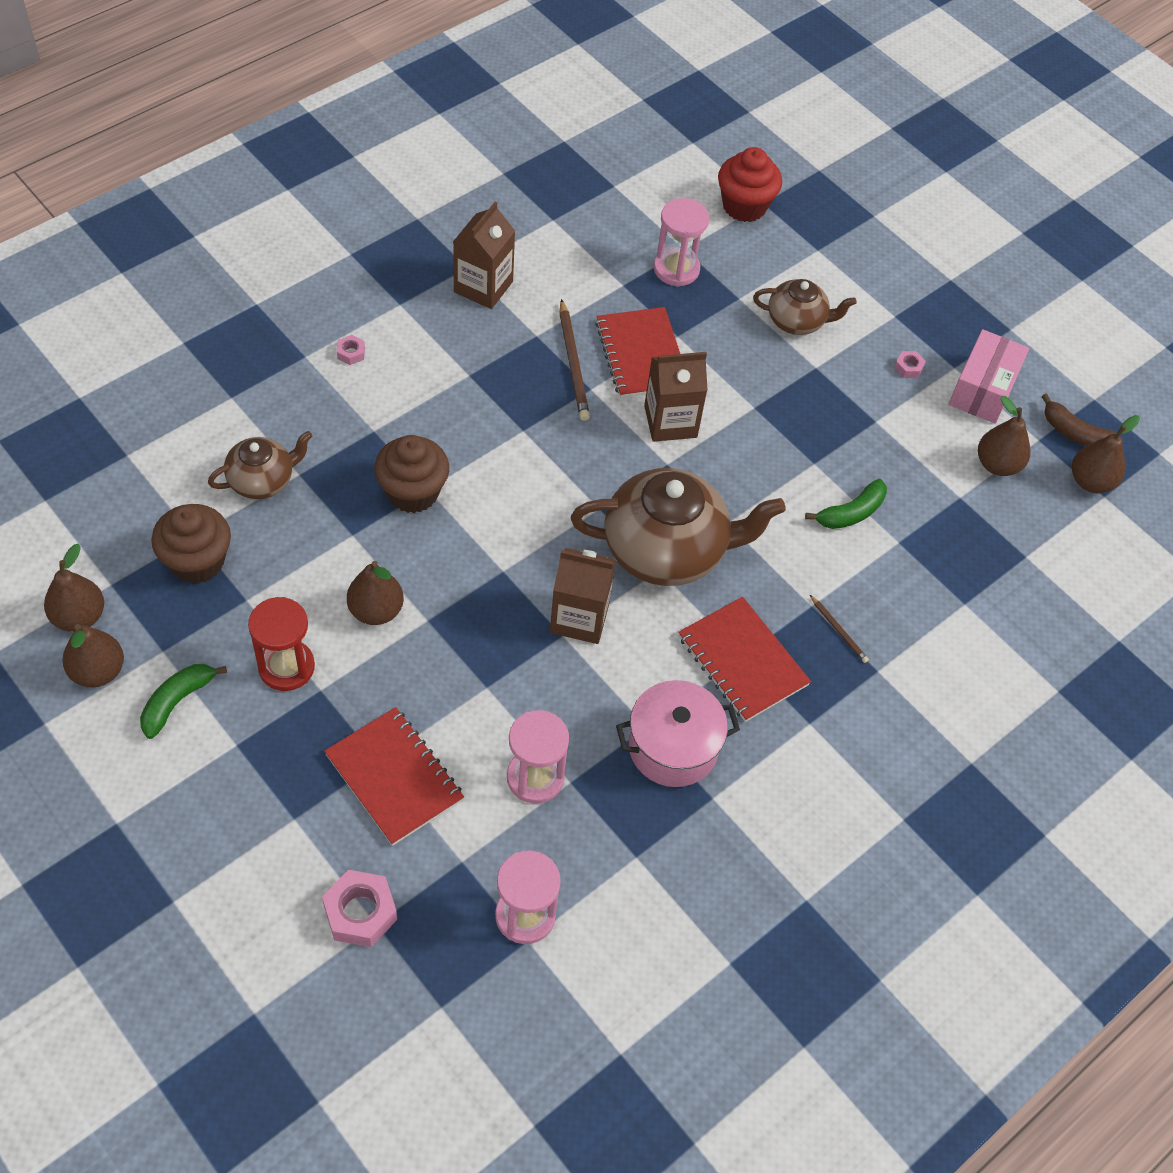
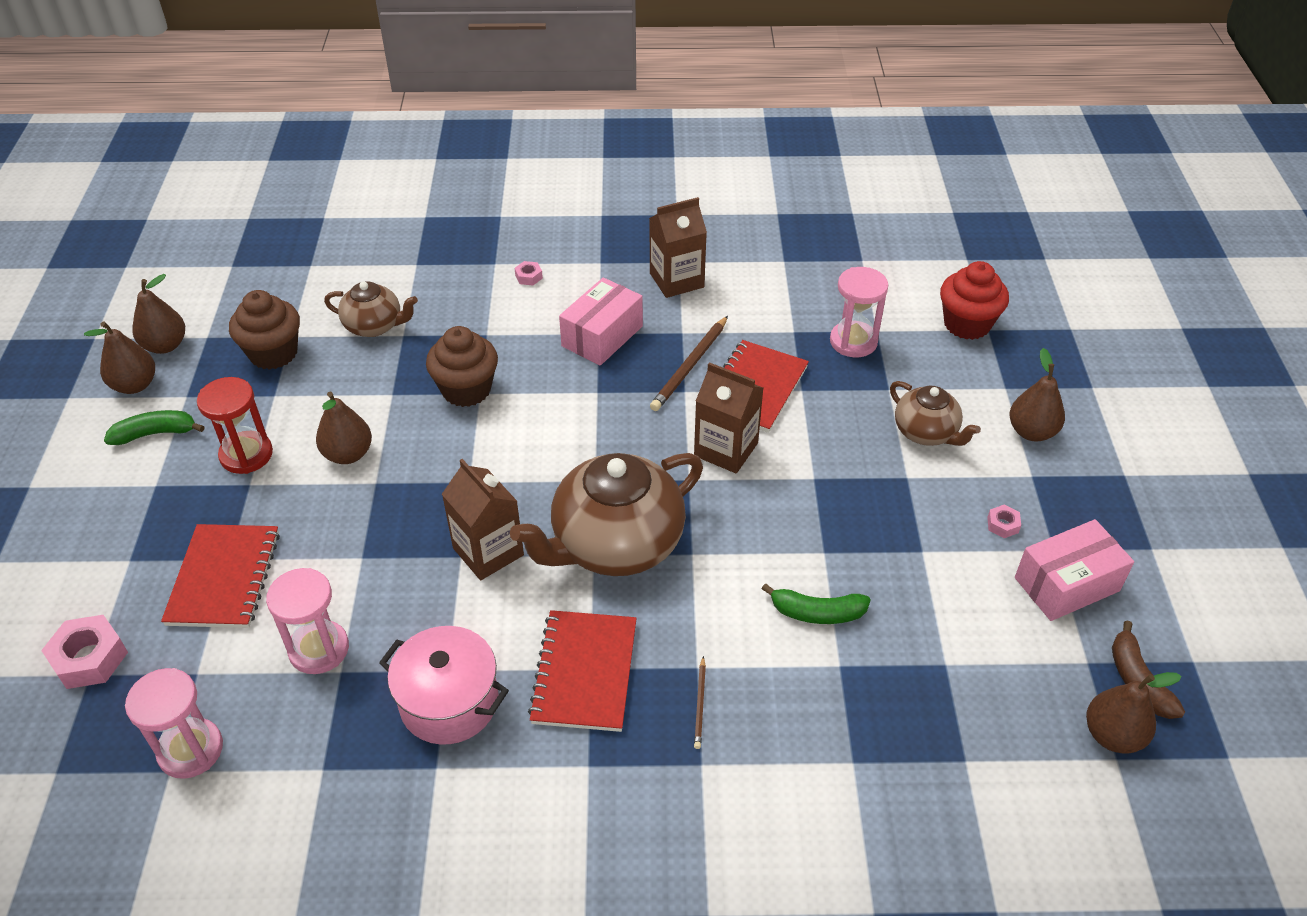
camera: 45 degrees right, 10 degrees down
brown teapot [571,468,786,586] -> brown teapot turned 105 degrees clockwise [510,453,703,576]
brown pear [978,396,1030,476] -> brown pear moved to [1010,348,1065,441]
none -> pink box [559,277,643,366]

